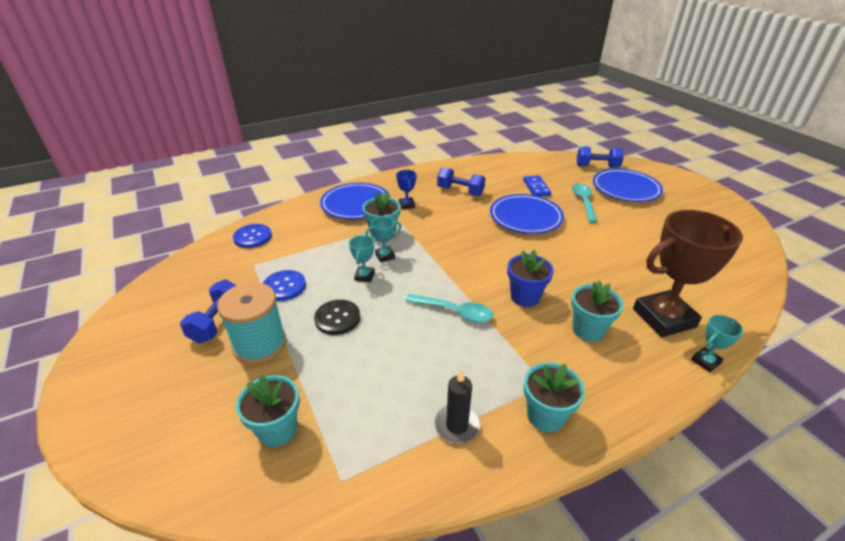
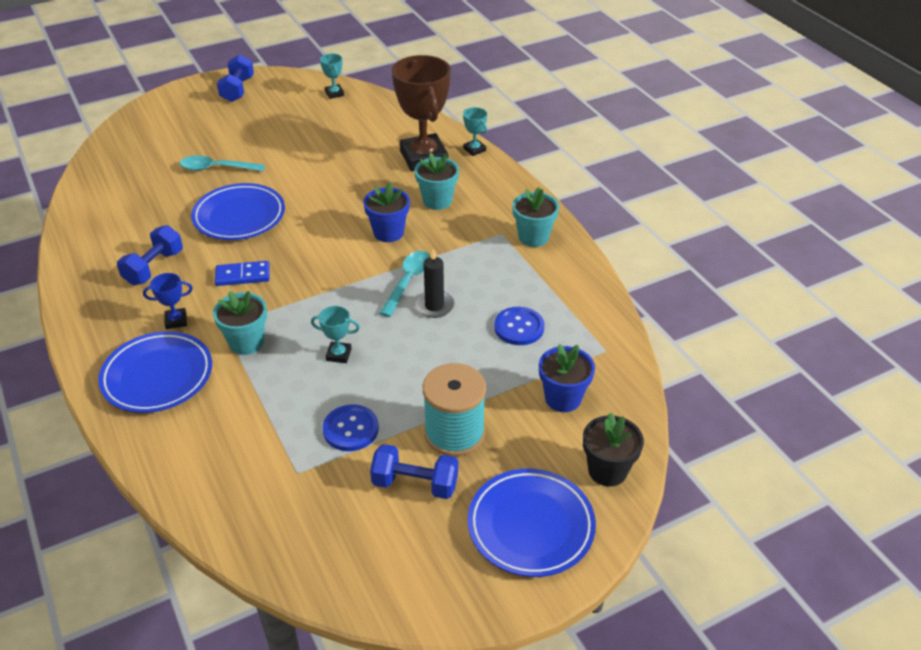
camera: 90 degrees left, 5 degrees up
blue button [233,224,272,248] -> blue button moved to [494,307,545,345]
turquoise flower pot [236,375,300,447] -> blue flower pot [539,344,595,412]
black button [314,300,360,335] -> none
turquoise trophy [365,217,402,262] -> turquoise trophy moved to [320,53,344,99]
black candle [434,370,480,444] -> black candle moved to [415,249,454,318]
blue domino [523,175,551,197] -> blue domino moved to [215,261,270,286]
blue dumbbell [577,146,624,168] -> blue dumbbell moved to [217,55,254,102]
blue plate [593,169,663,202] -> blue plate moved to [468,468,596,577]
none -> black flower pot [583,413,644,487]

